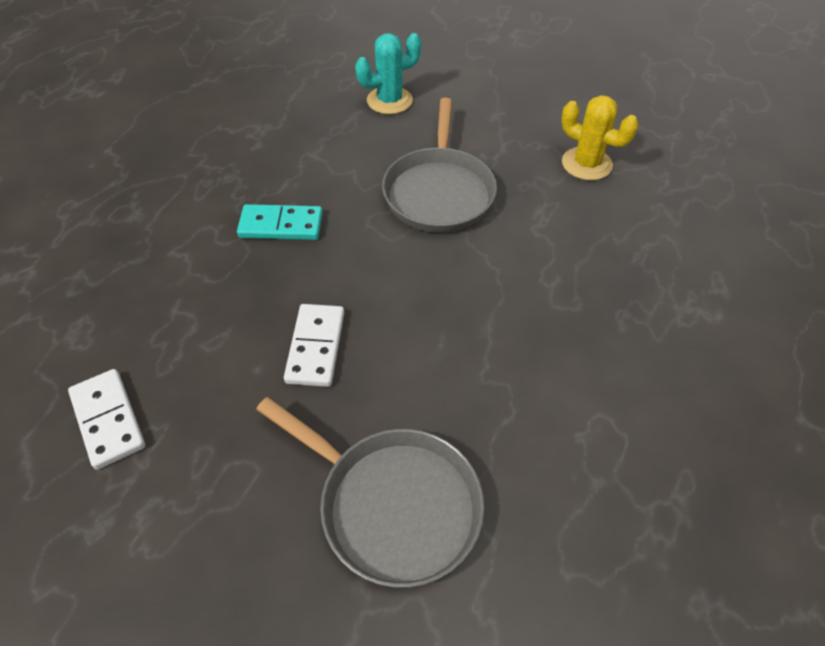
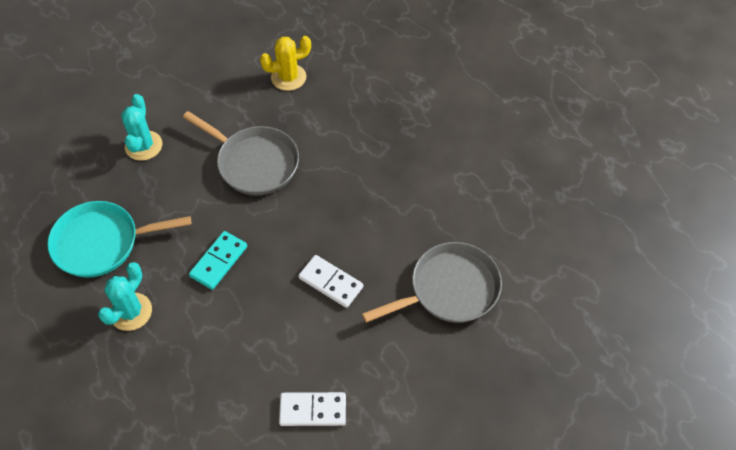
camera: 60 degrees left, 5 degrees up
none -> turquoise pan [47,201,191,278]
none -> turquoise cactus [98,262,152,331]

